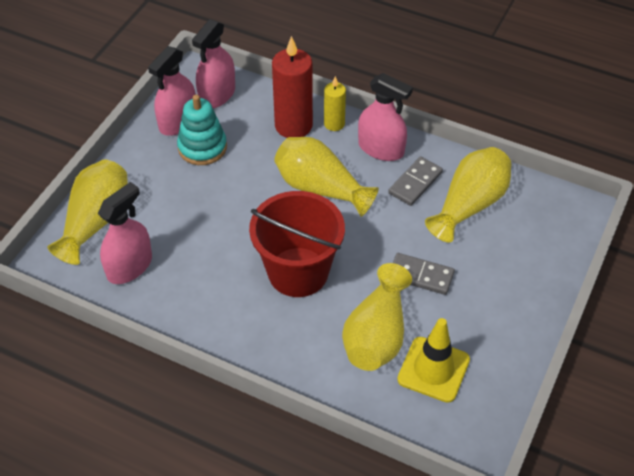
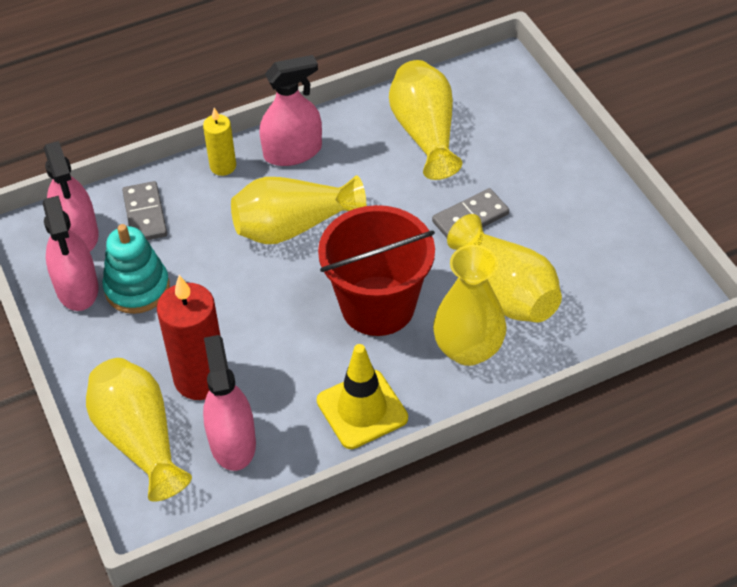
camera: 50 degrees left, 0 degrees up
red candle [272,36,313,138] -> red candle moved to [157,275,221,400]
grey domino [388,156,443,206] -> grey domino moved to [122,181,167,240]
yellow traffic cone [397,318,470,403] -> yellow traffic cone moved to [317,344,408,449]
none -> yellow vase [433,245,506,366]

